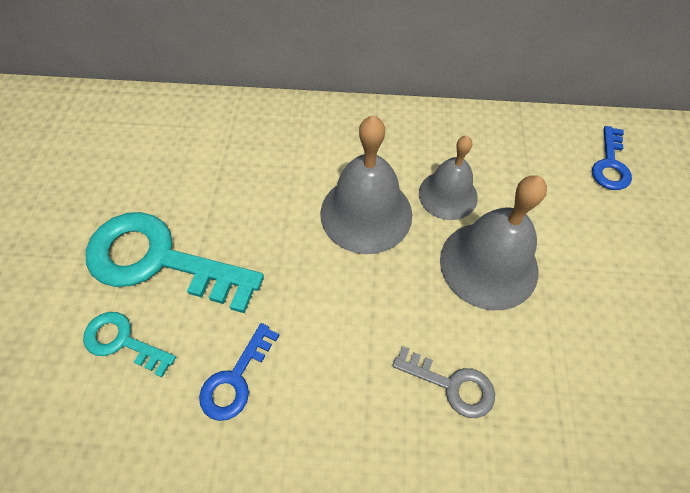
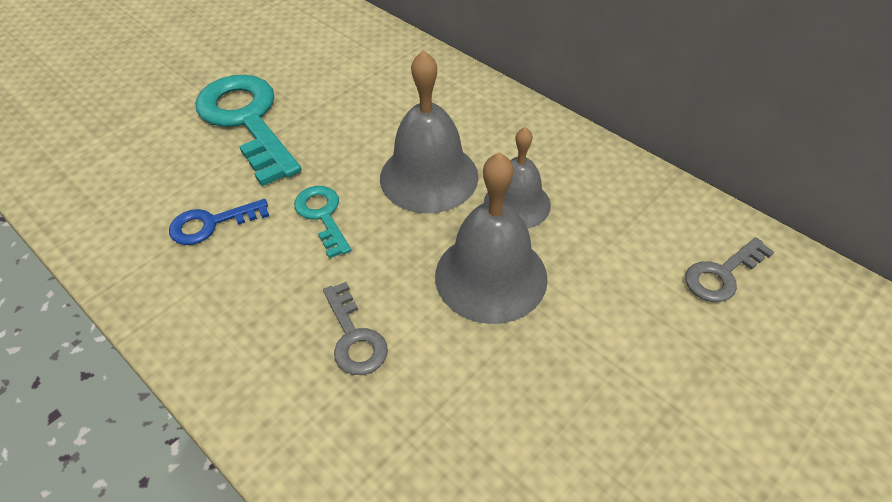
camera: 40 degrees right, 10 degrees down
turquoise key [83,312,176,377] -> turquoise key moved to [294,186,351,259]
blue key [592,126,632,190] -> grey key [685,237,774,302]

